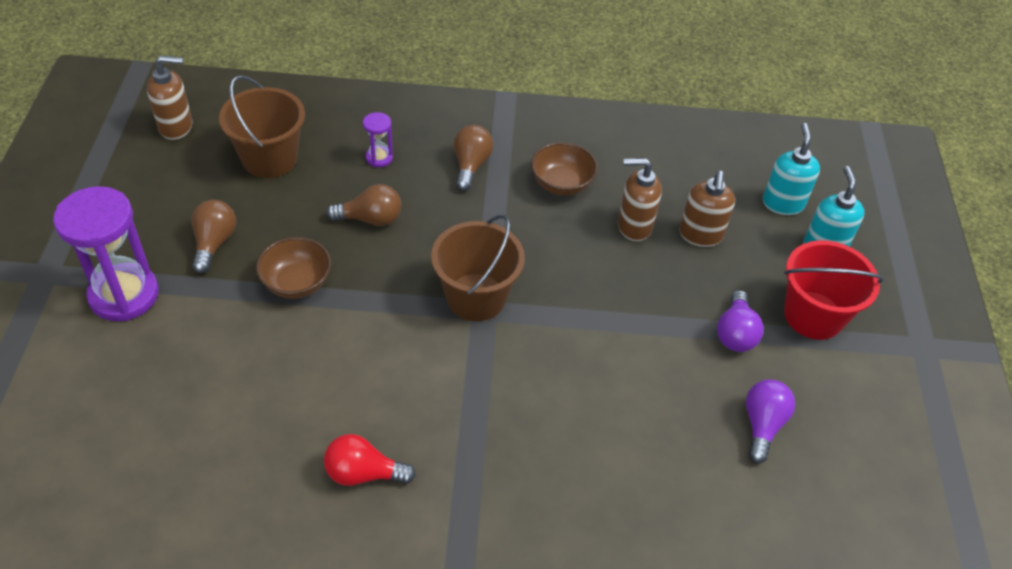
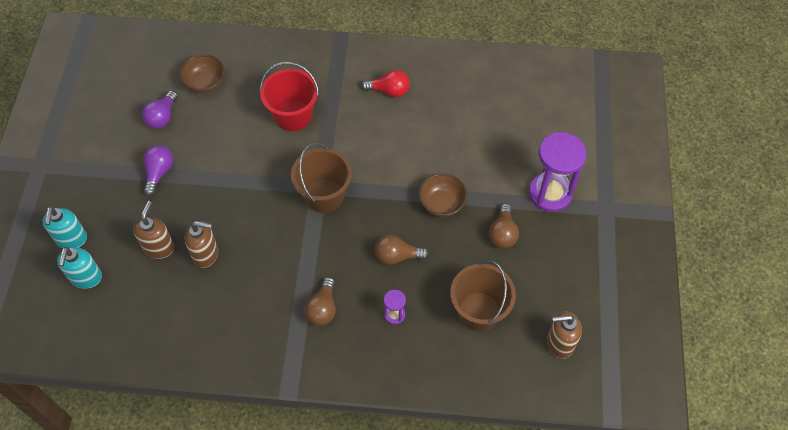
camera: 175 degrees left, 10 degrees up
brown bowl [531,142,598,196] -> brown bowl moved to [179,55,225,93]
red bucket [784,240,884,340] -> red bucket moved to [260,62,319,131]

